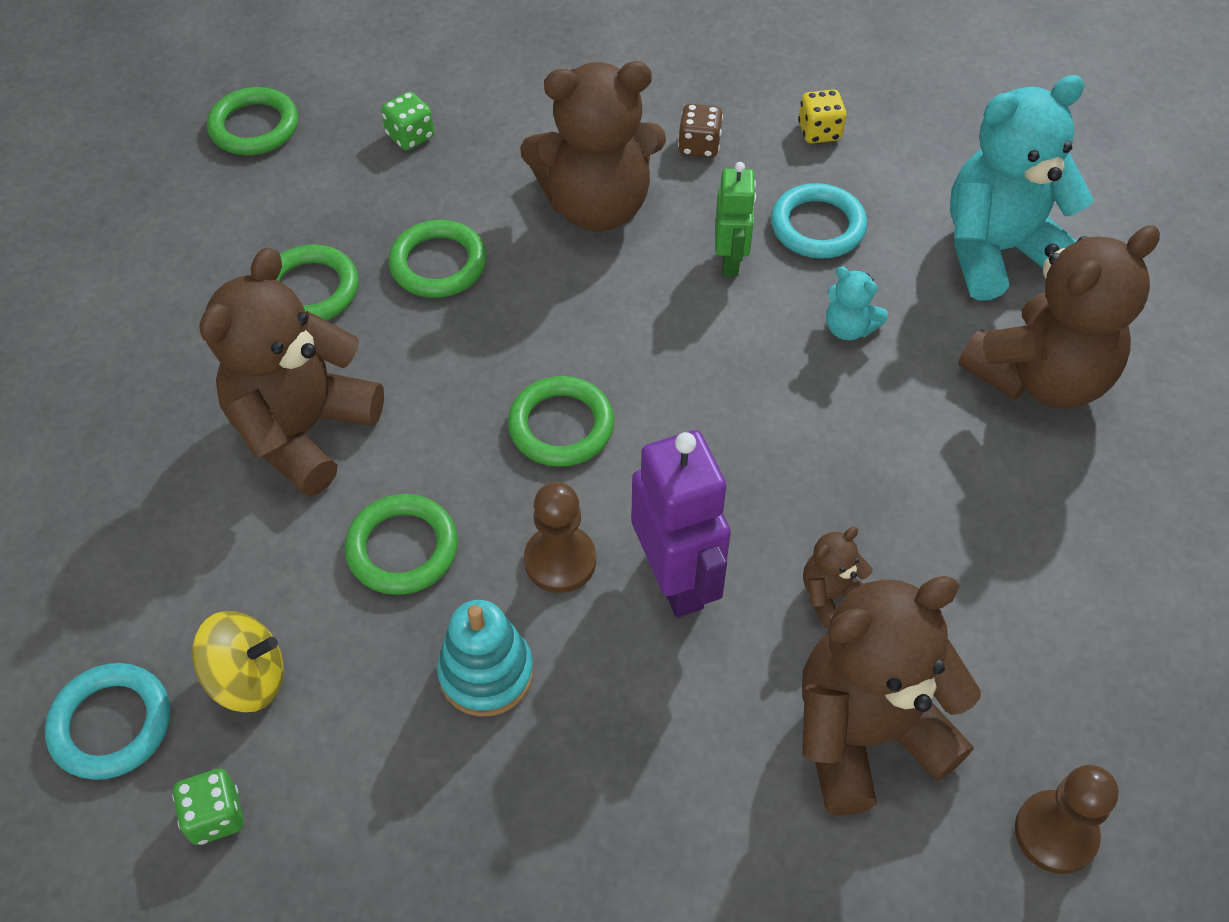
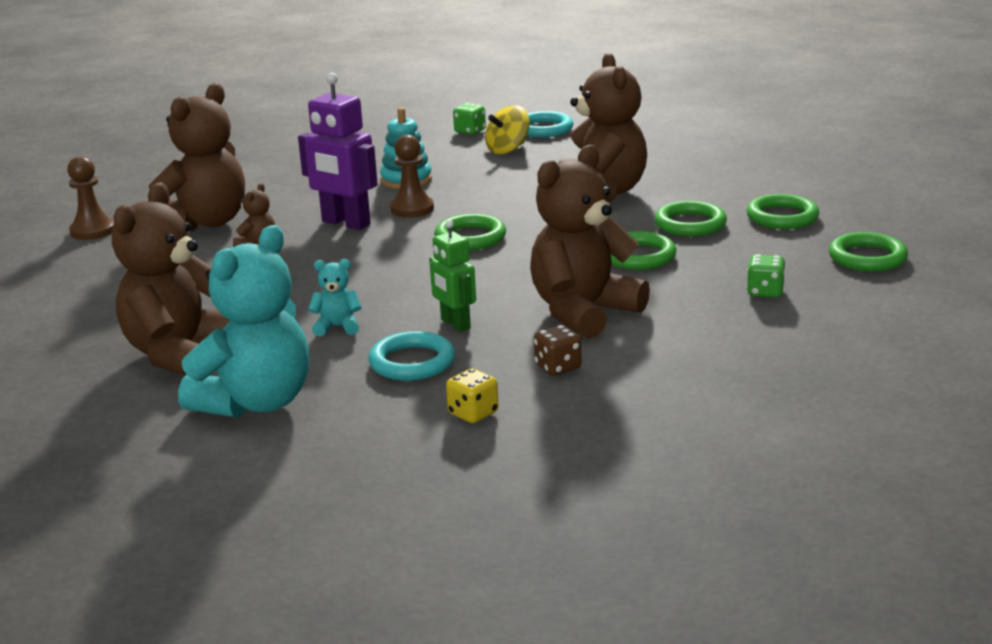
camera: 145 degrees right, 30 degrees down
green ring [344,494,458,595] -> green ring moved to [747,194,819,229]

